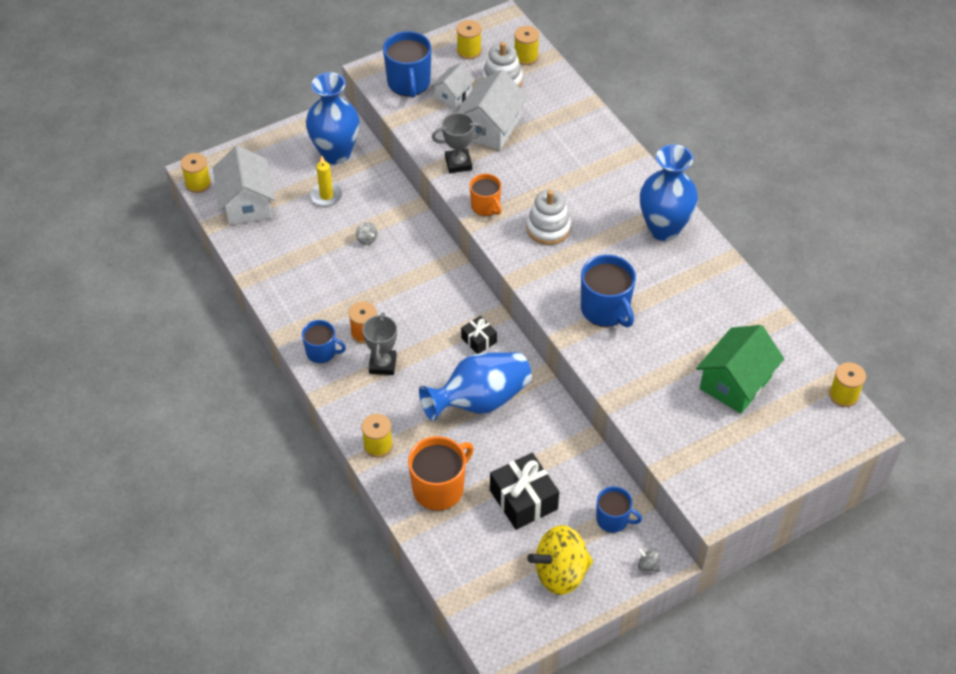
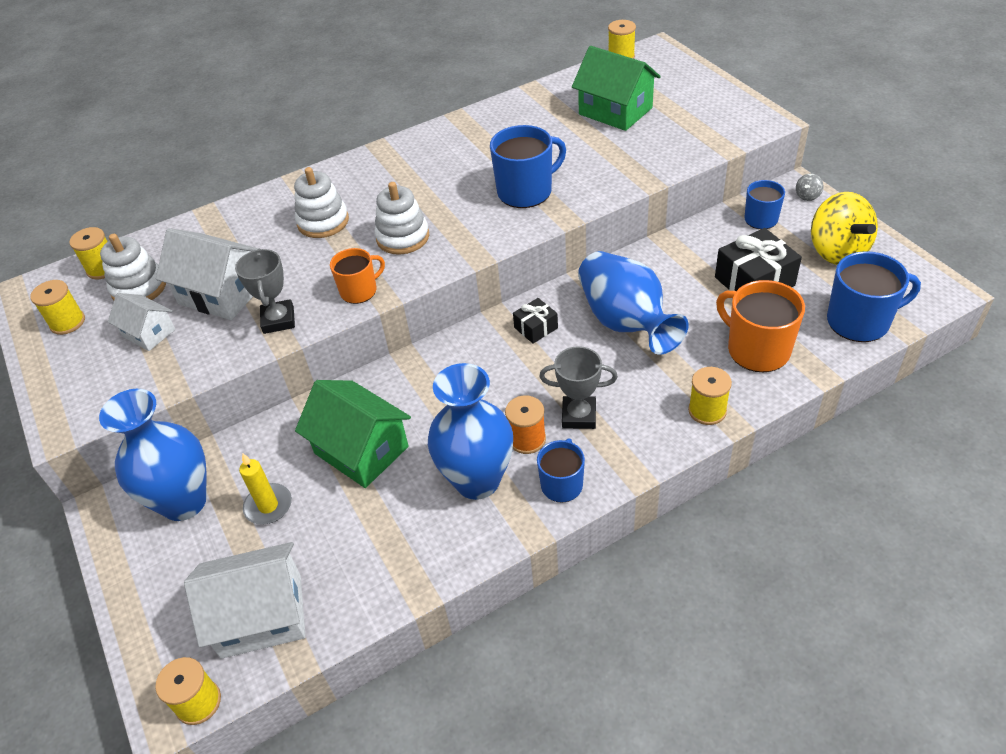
camera: 85 degrees left, 5 degrees down
grey spinning top [356,222,377,245] -> green house [295,380,411,488]
blue mug [383,31,431,98] -> blue mug moved to [827,251,921,342]
blue vase [640,144,698,241] -> blue vase moved to [428,363,513,500]
none -> white stacking toy [294,167,349,238]

